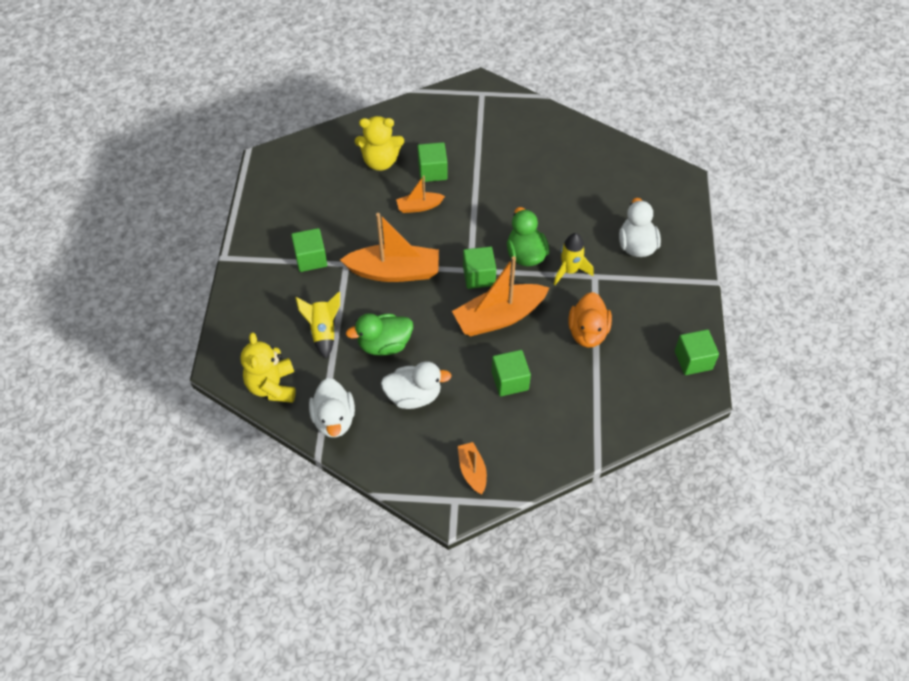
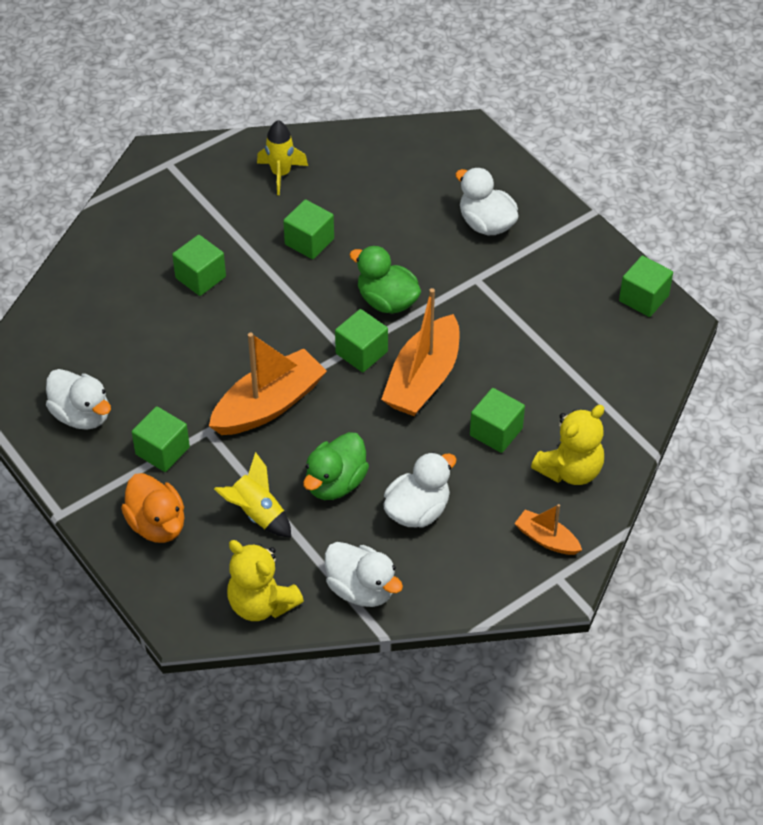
camera: 40 degrees left, 5 degrees down
yellow teddy bear [355,116,404,171] -> yellow teddy bear moved to [531,405,604,485]
orange boat [396,175,445,213] -> none
yellow rocket [554,233,594,285] -> yellow rocket moved to [257,120,308,195]
orange duck [568,292,612,348] -> orange duck moved to [121,473,185,543]
none -> white duck [46,369,111,430]
none -> green cube [283,199,334,259]

